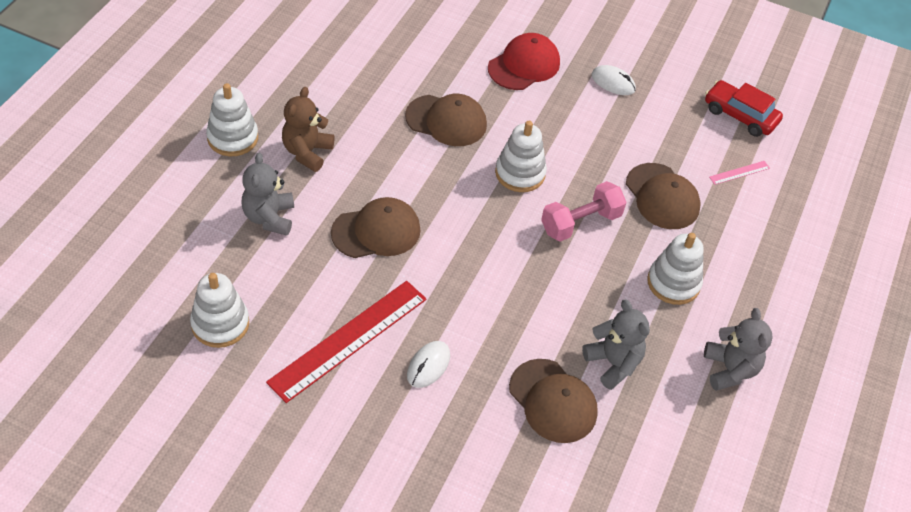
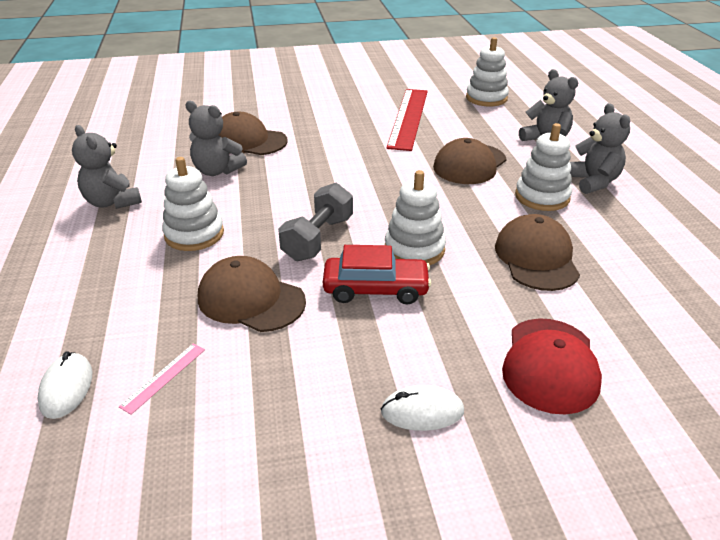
camera: 150 degrees right, 15 degrees down
white stacking toy [206,83,258,156] -> white stacking toy moved to [515,123,572,211]
brown teddy bear [282,87,335,172] -> grey teddy bear [570,103,630,194]
brown cap [405,94,487,146] -> brown cap turned 105 degrees clockwise [495,214,580,291]
white mouse [407,341,450,388] -> white mouse moved to [38,352,92,419]
pink dumbbell [541,181,626,242] -> grey dumbbell [278,183,353,261]
red car [705,80,783,137] -> red car moved to [323,245,431,304]

